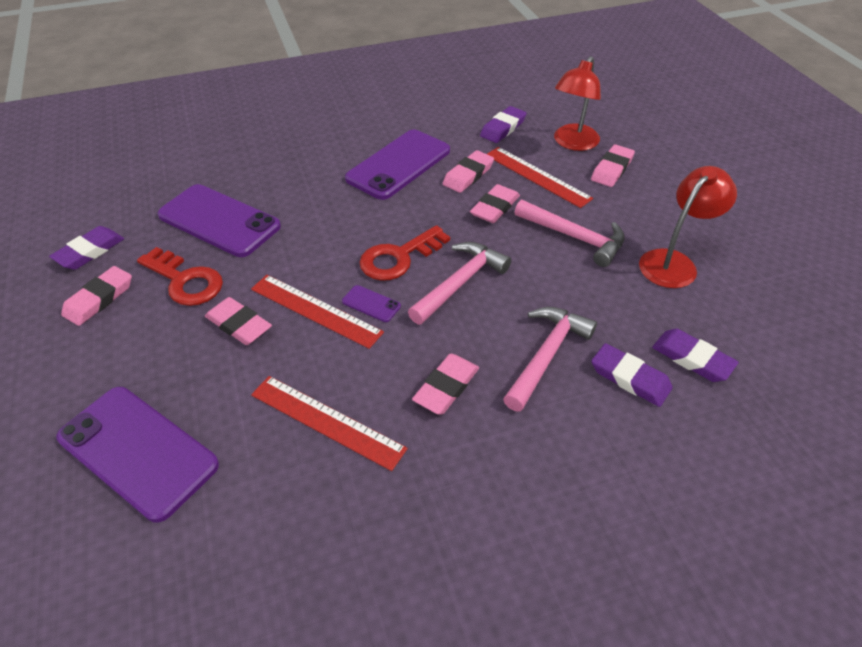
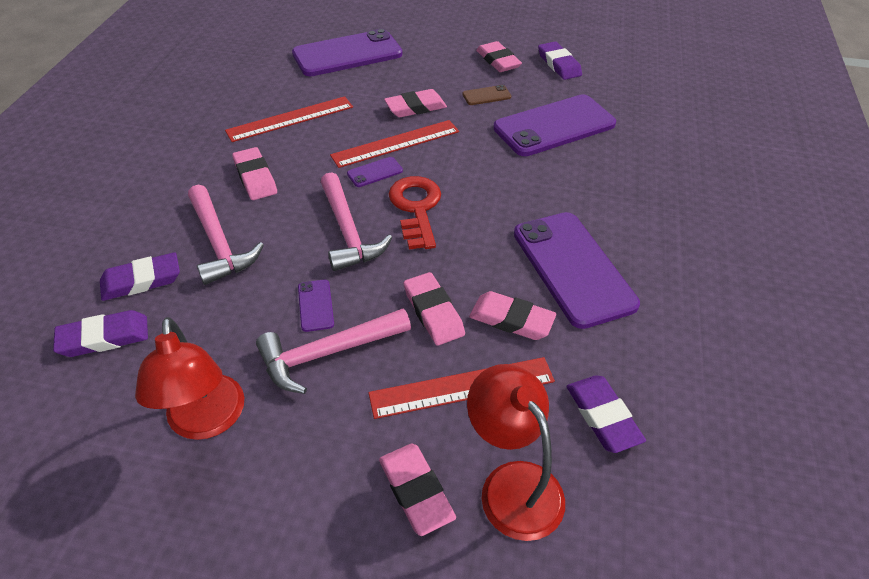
camera: 120 degrees right, 0 degrees up
red key [137,247,223,306] -> brown phone [462,85,511,105]
pink eraser [443,150,494,193] -> pink eraser turned 45 degrees counterclockwise [469,291,557,340]
none -> purple phone [298,280,334,332]

